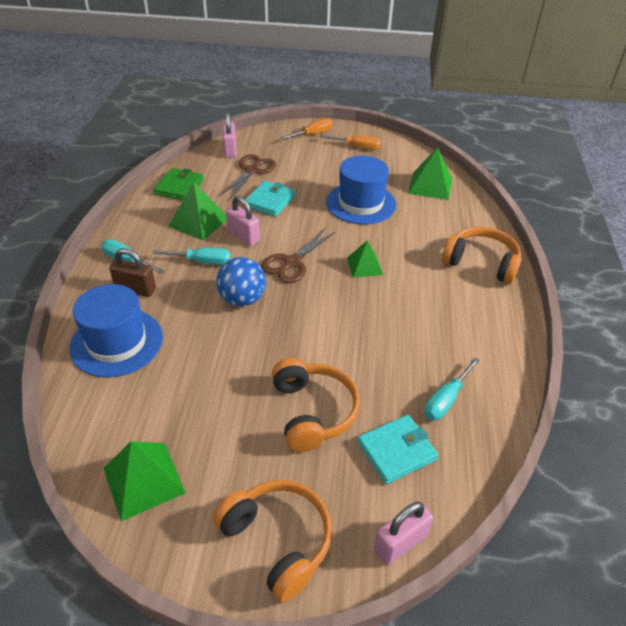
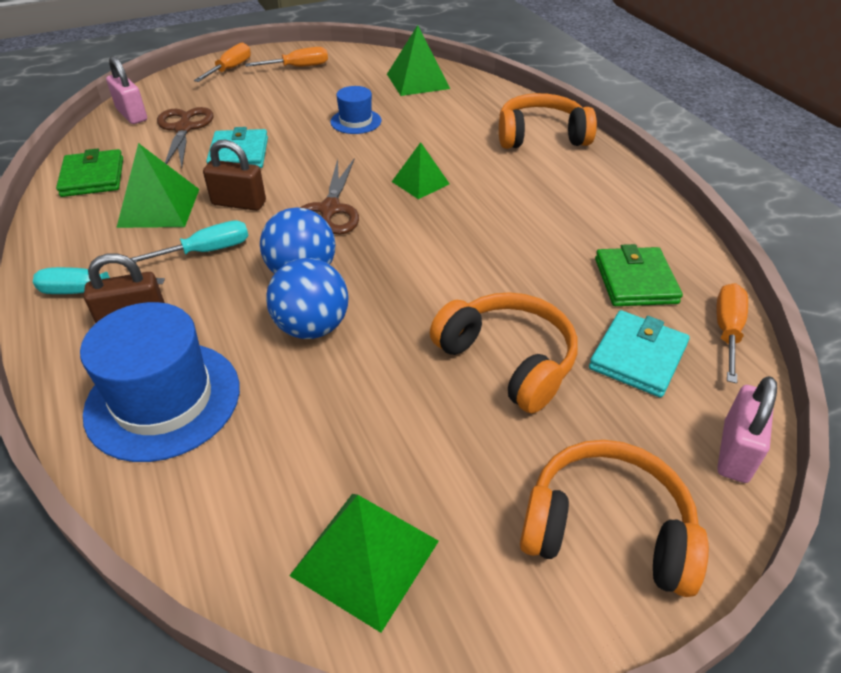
camera: 30 degrees left, 0 degrees up
pink padlock [226,196,260,246] -> brown padlock [203,139,266,211]
blue hat [326,156,396,225] -> blue hat [330,86,381,134], size x0.54
turquoise screwdriver [424,357,480,420] -> green wallet [595,244,683,306]
none -> blue ball [266,258,348,339]
none -> orange screwdriver [716,283,748,383]

